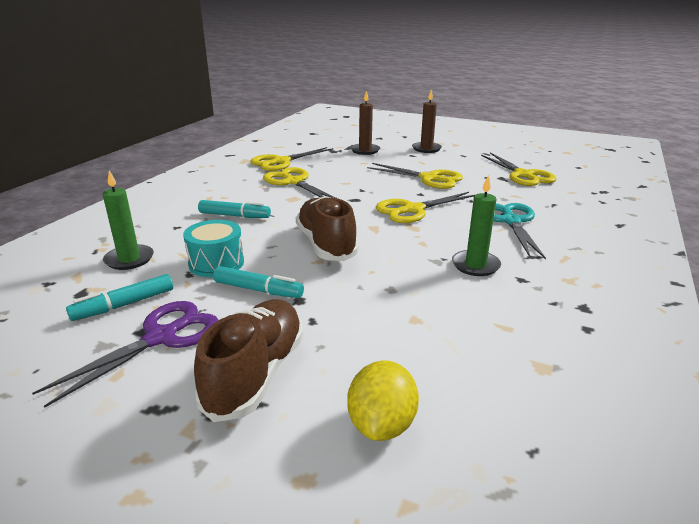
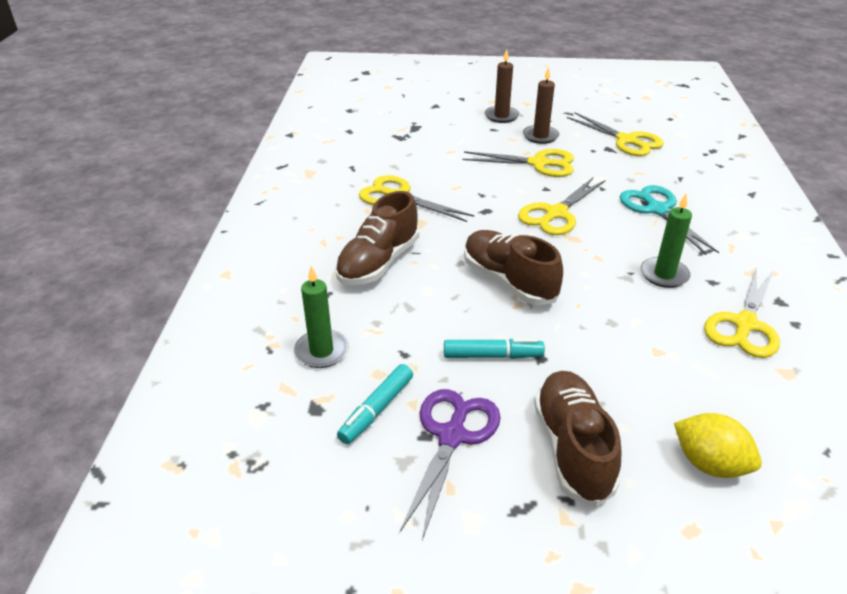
camera: 20 degrees left, 10 degrees up
turquoise drum [183,220,244,277] -> none
turquoise marker [198,200,271,218] -> brown shoe [335,191,419,285]
yellow scissors [250,147,333,171] -> yellow scissors moved to [704,266,780,358]
yellow lemon [347,360,419,441] -> yellow lemon turned 45 degrees counterclockwise [674,413,762,478]
brown candle [351,91,380,155] -> brown candle moved to [523,67,559,144]

